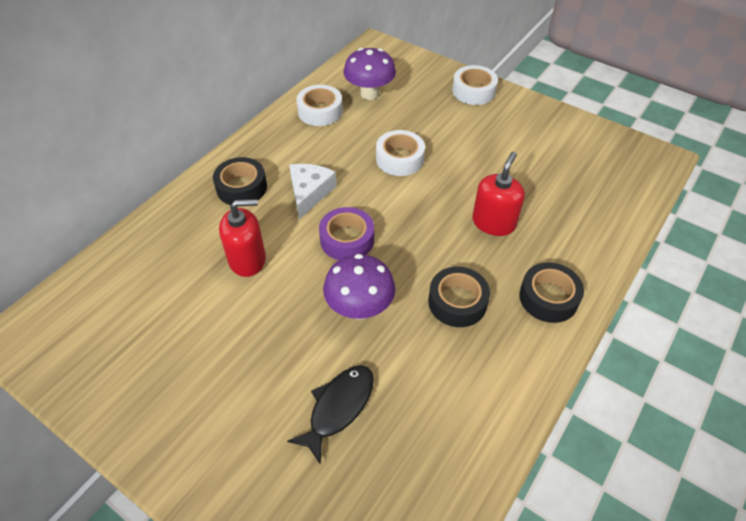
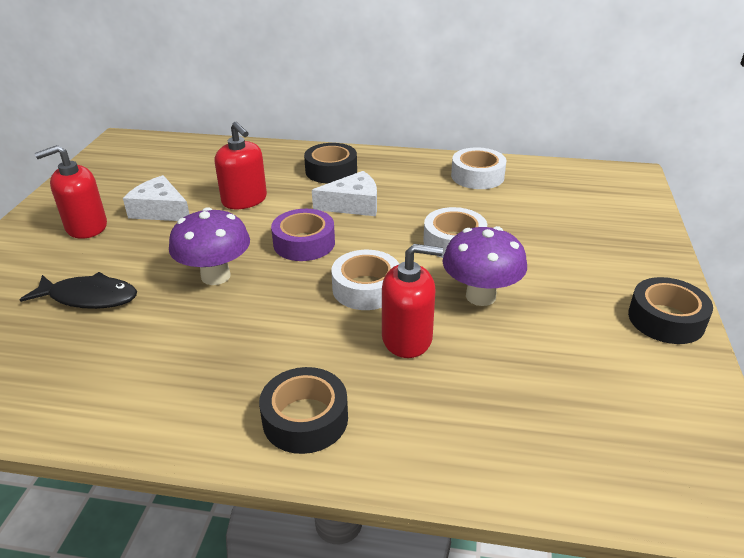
camera: 65 degrees right, 15 degrees down
purple mushroom [344,48,396,100] -> purple mushroom moved to [443,226,527,306]
black tape [428,267,490,327] -> black tape moved to [628,277,713,344]
white tape [452,65,498,105] -> white tape moved to [331,250,399,310]
none -> red soap dispenser [35,145,107,239]
none -> white cheese [123,175,189,221]

